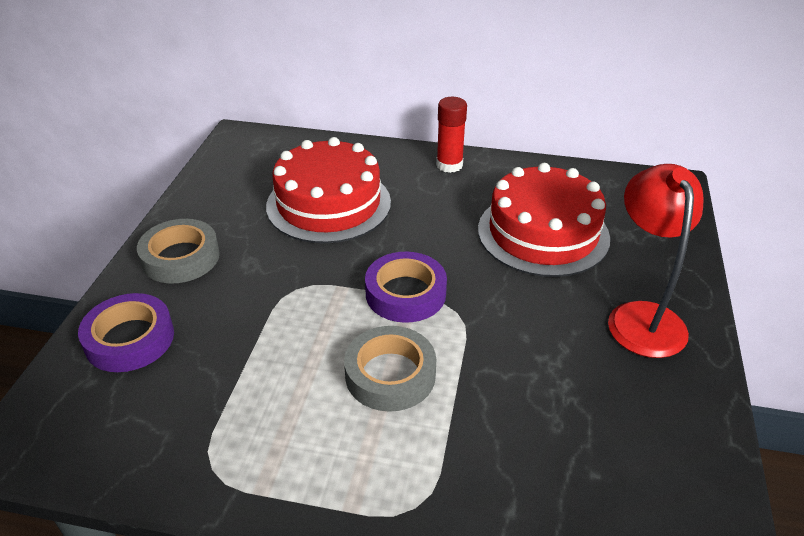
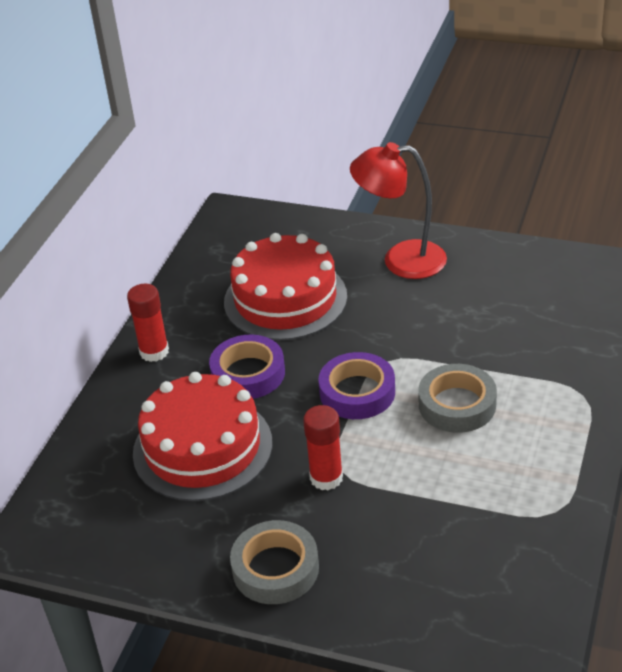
camera: 80 degrees left, 0 degrees up
purple tape [78,293,174,372] -> purple tape moved to [209,334,285,399]
none -> red glue stick [303,405,343,490]

